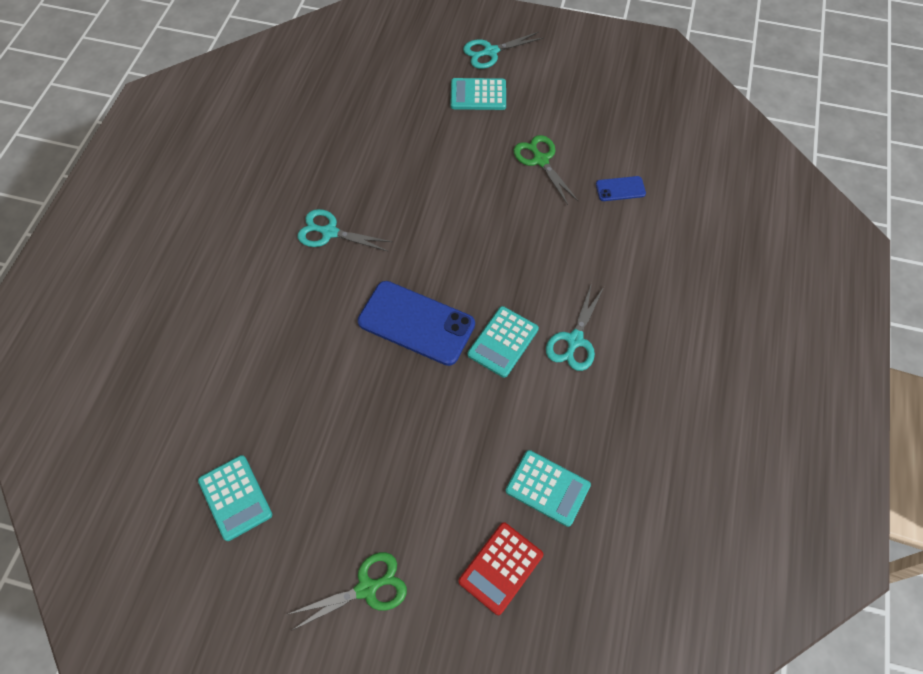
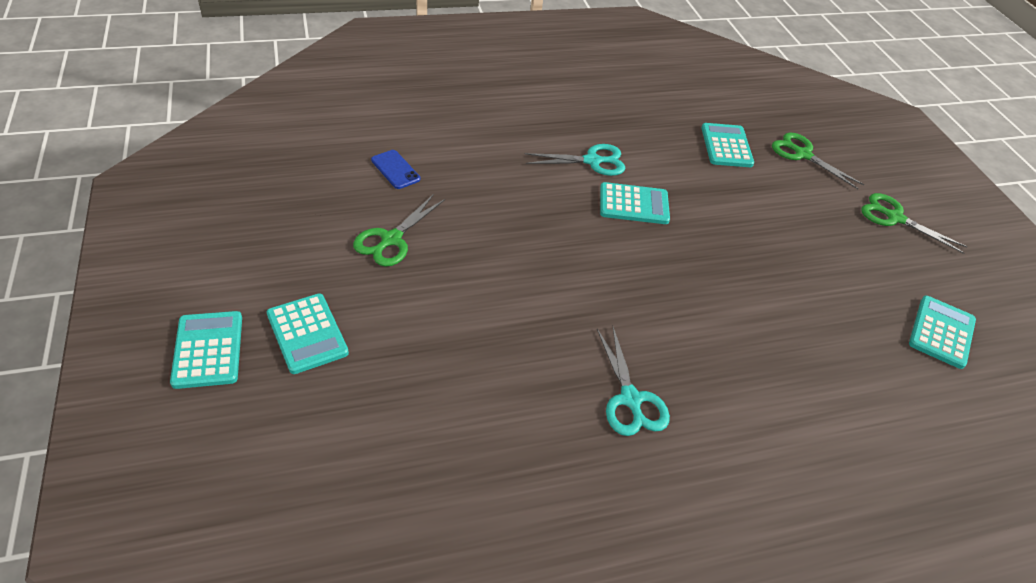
camera: 125 degrees left, 15 degrees down
blue phone [358,281,475,366] -> none
red calculator [458,522,543,615] -> green scissors [772,132,864,189]
turquoise scissors [463,32,544,69] -> turquoise calculator [170,311,242,389]

